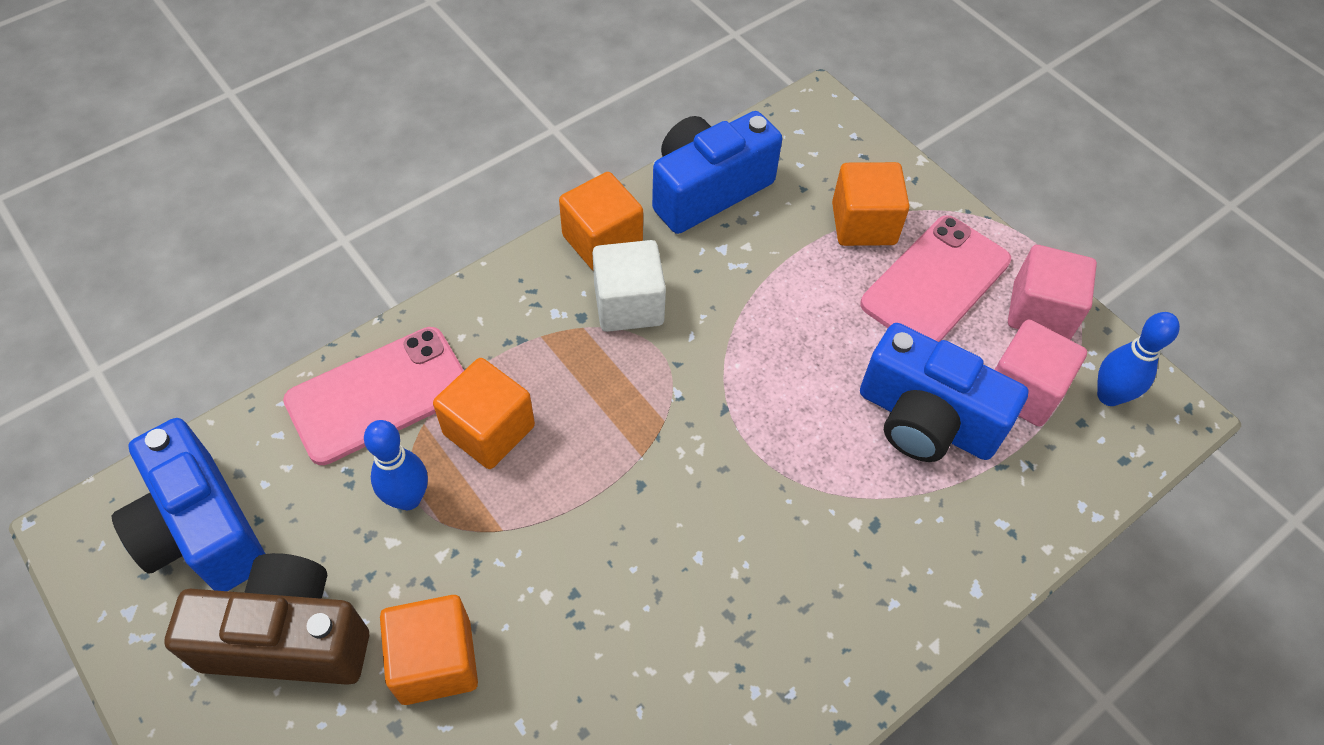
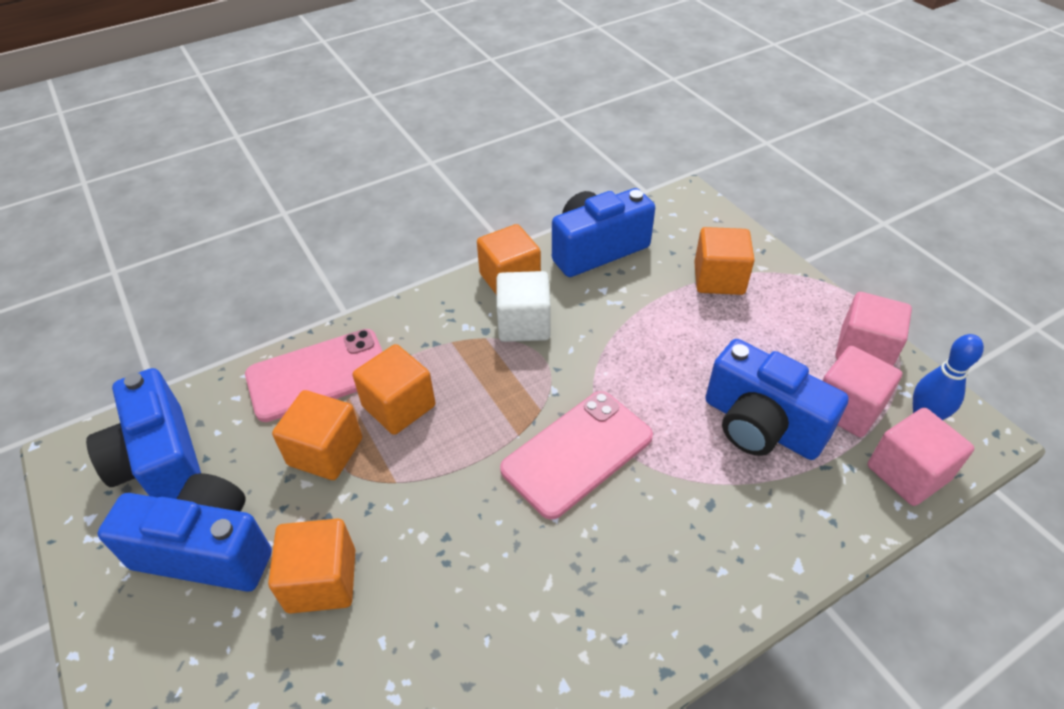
camera: 10 degrees right, 10 degrees down
brown camera [164,553,369,685] -> blue camera [97,473,272,592]
blue bowling pin [364,420,428,510] -> orange cube [272,390,362,480]
pink phone [860,215,1011,342] -> pink phone moved to [500,391,653,520]
none -> pink cube [867,408,974,506]

